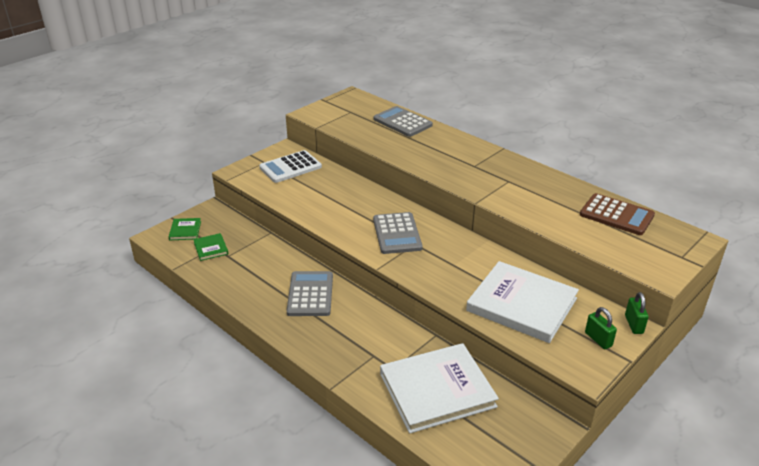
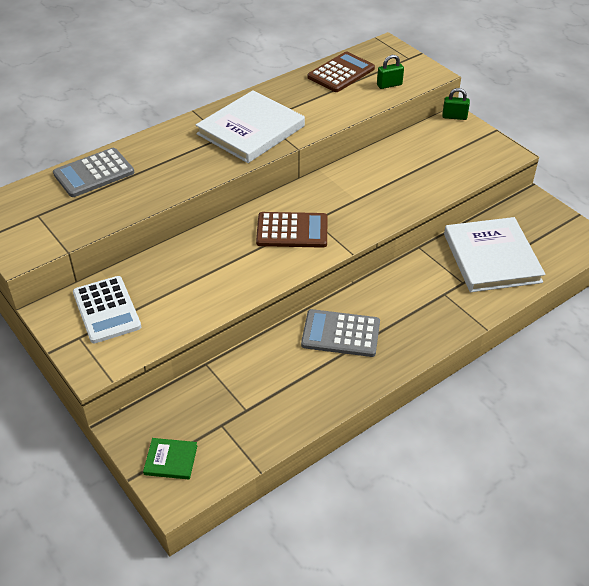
camera: 80 degrees left, 10 degrees up
green book [193,233,228,261] -> none
grey calculator [373,212,423,254] -> brown calculator [256,212,327,248]
white book [466,261,579,343] -> white book moved to [196,90,305,163]
green padlock [585,307,617,349] -> green padlock moved to [377,55,404,89]

